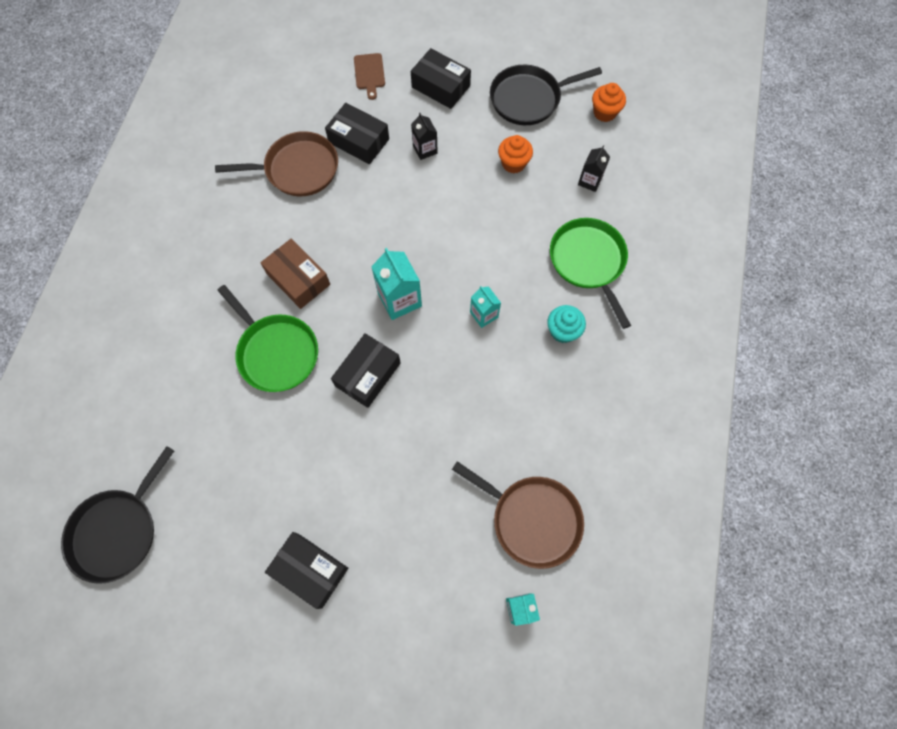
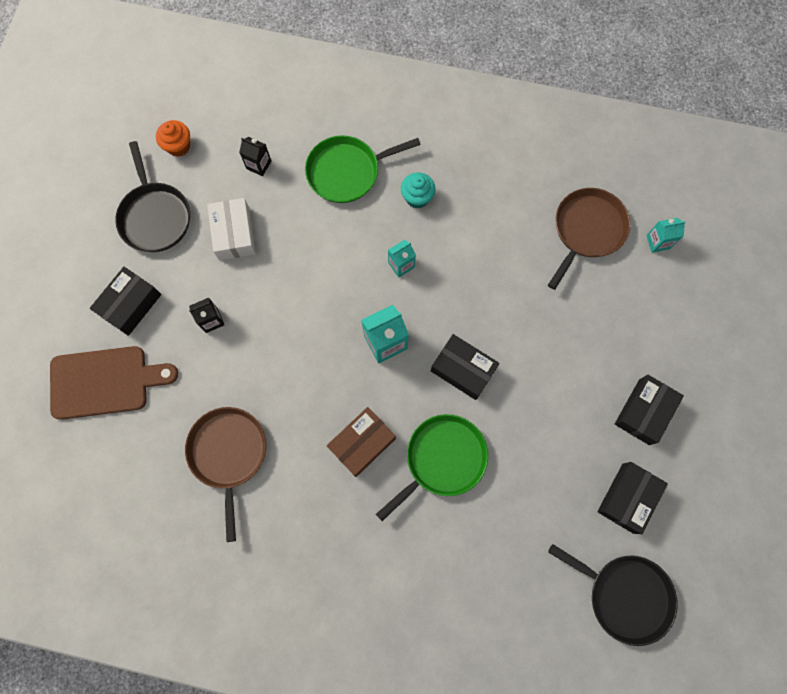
camera: 90 degrees left, 5 degrees up
black box [325,103,389,164] -> black box moved to [597,462,668,534]
brown cutting board [354,53,385,100] -> brown cutting board [50,346,178,420], size x2.00
orange cupcake [498,135,533,173] -> white box [207,198,256,260]

